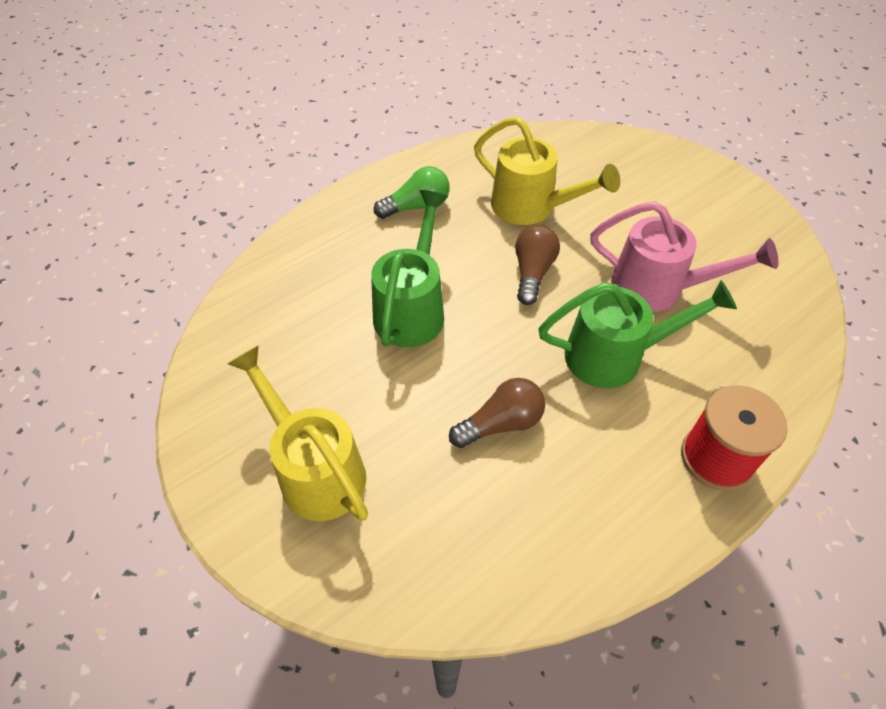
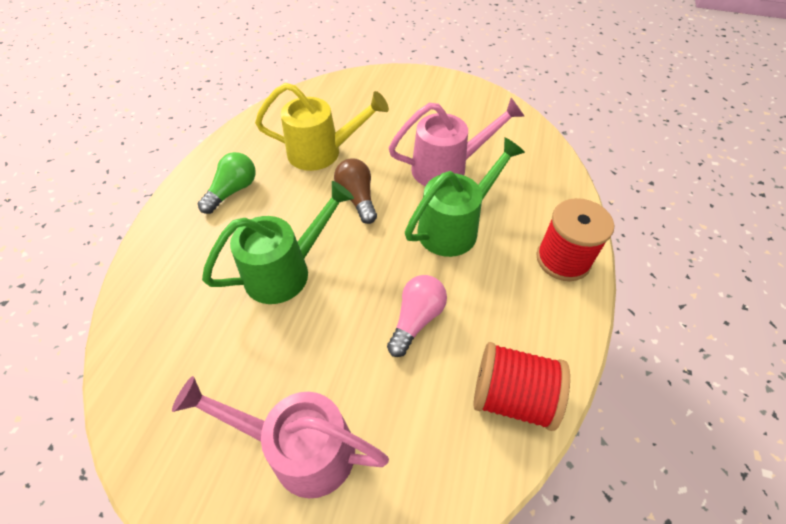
camera: 35 degrees left, 0 degrees up
yellow watering can [227,345,368,521] -> pink watering can [172,376,389,498]
green watering can [371,190,448,347] -> green watering can turned 75 degrees clockwise [202,181,354,304]
brown light bulb [449,378,545,448] -> pink light bulb [387,275,447,357]
none -> red spool [473,342,570,431]

